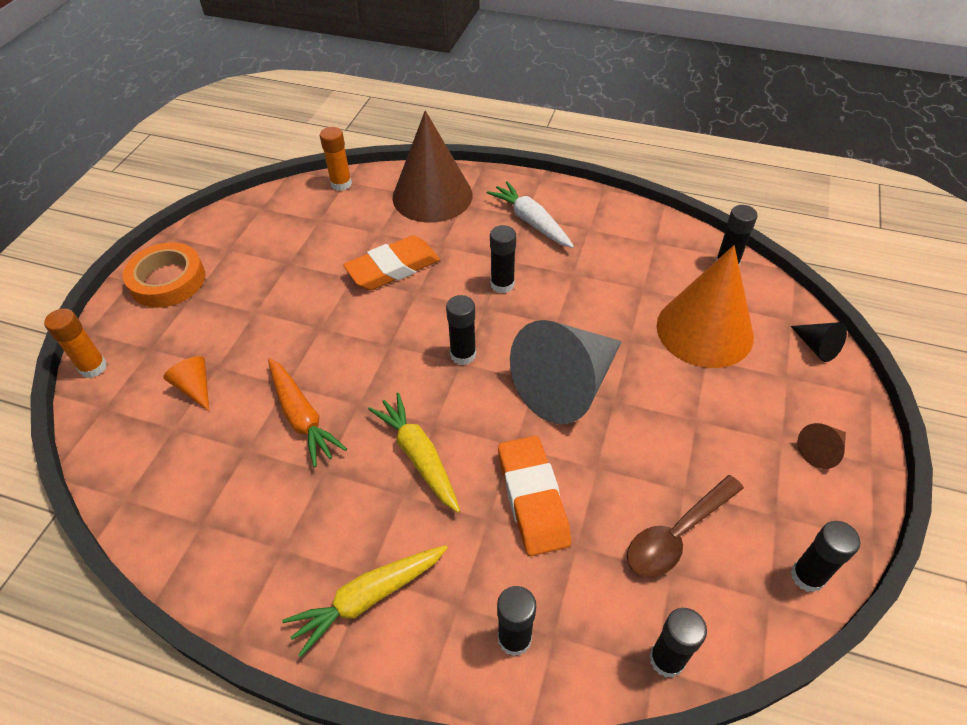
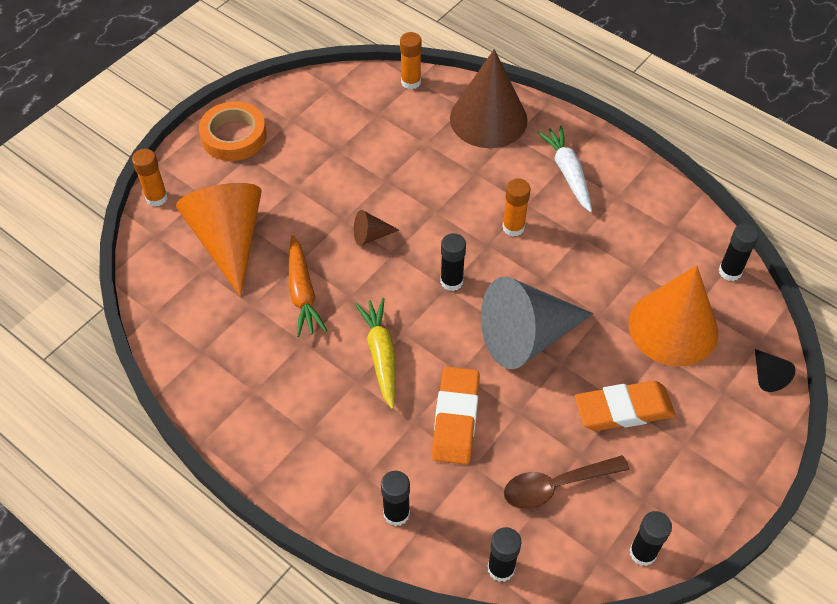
camera: 20 degrees right, 5 degrees up
orange cone [163,356,209,411] -> orange cone [176,183,262,297], size x2.37
yellow carrot [282,545,448,657] -> none
orange eraser [343,235,440,290] -> orange eraser moved to [575,381,675,431]
black glue stick [490,225,516,293] -> orange glue stick [502,179,531,236]
brown cone [798,423,846,469] -> brown cone moved to [354,210,399,246]

